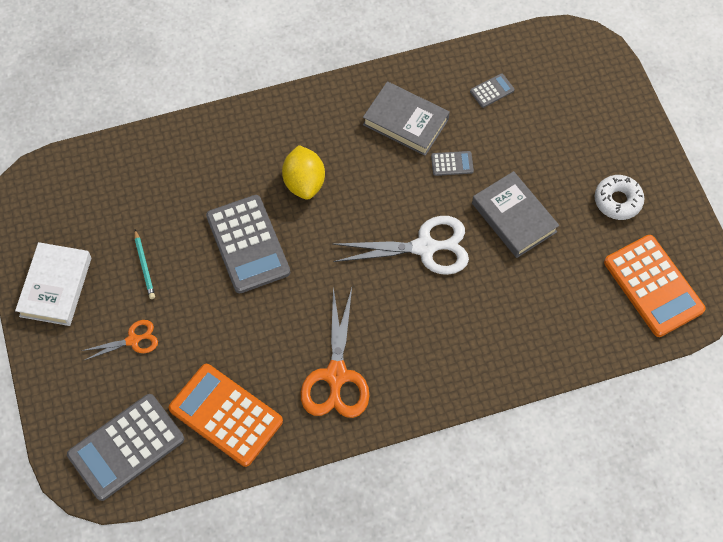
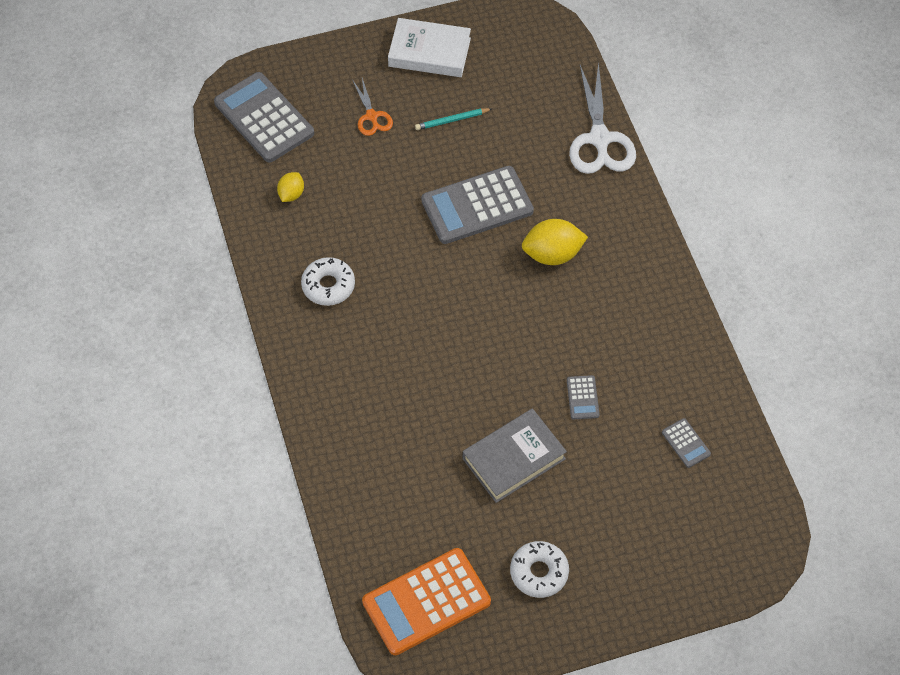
camera: 90 degrees right, 5 degrees down
orange calculator [169,364,283,467] -> yellow lemon [277,172,304,202]
orange scissors [301,287,370,418] -> white donut [301,257,355,306]
white scissors [332,216,469,275] -> white scissors moved to [569,61,636,174]
grey book [363,81,450,156] -> none

